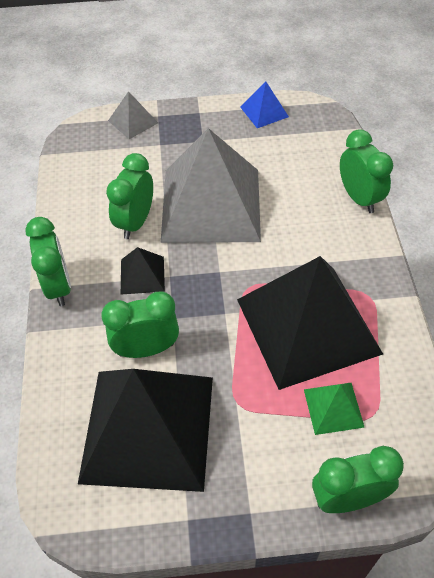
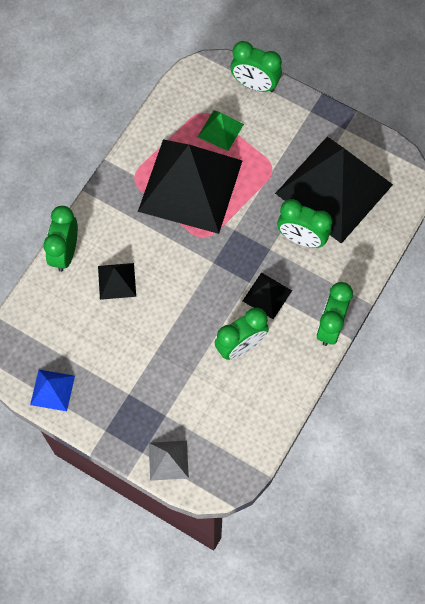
camera: 145 degrees left, 15 degrees up
grey pyramid [161,128,261,243] -> none
none -> black pyramid [98,263,136,300]

